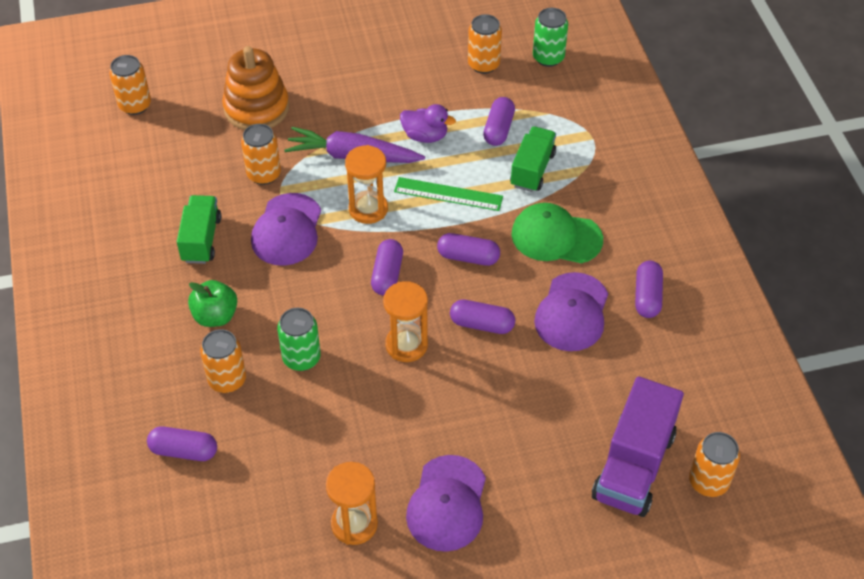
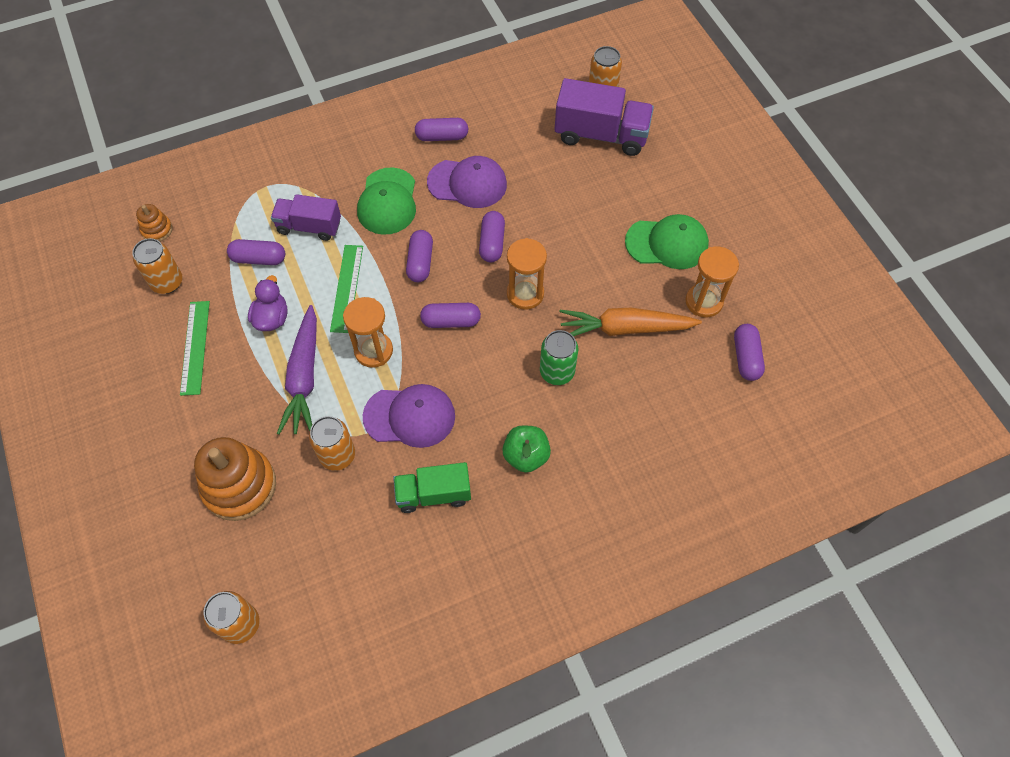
camera: 100 degrees left, 10 degrees up
purple capsule [147,426,217,461] -> purple capsule moved to [734,324,765,381]
orange can [200,329,246,393] -> none
purple cap [406,455,486,552] -> green cap [625,214,709,269]
green truck [510,126,556,192] -> purple truck [271,194,341,241]
green can [533,8,568,67] -> orange stacking toy [136,204,173,242]
none -> green ruler [180,301,210,396]
none -> orange carrot [559,308,702,336]

